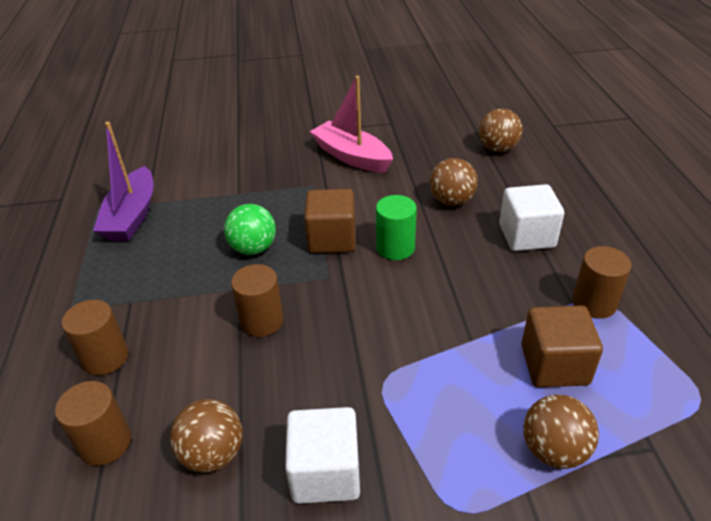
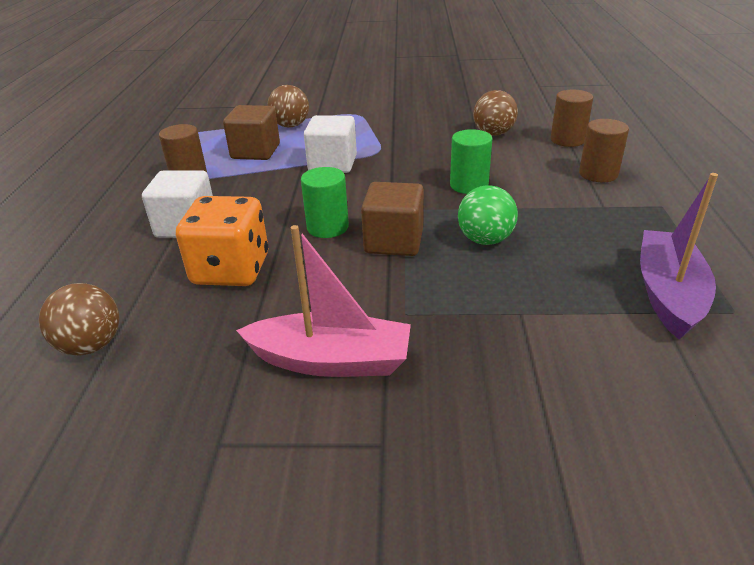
camera: 170 degrees left, 5 degrees down
brown cylinder [231,264,284,337] -> green cylinder [450,129,492,194]
white cube [285,407,360,504] -> white cube moved to [304,115,357,173]
pink boat [310,76,393,173] -> pink boat turned 45 degrees counterclockwise [236,225,411,377]
brown ball [430,158,478,206] -> orange dice [176,196,268,286]

